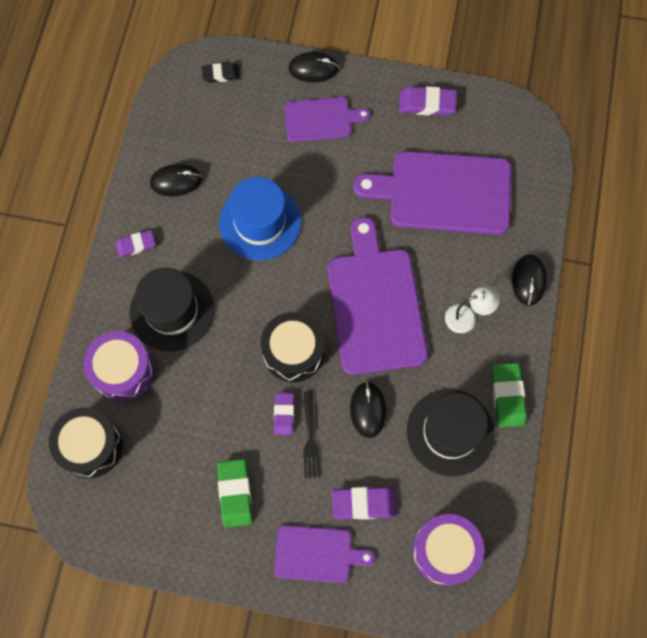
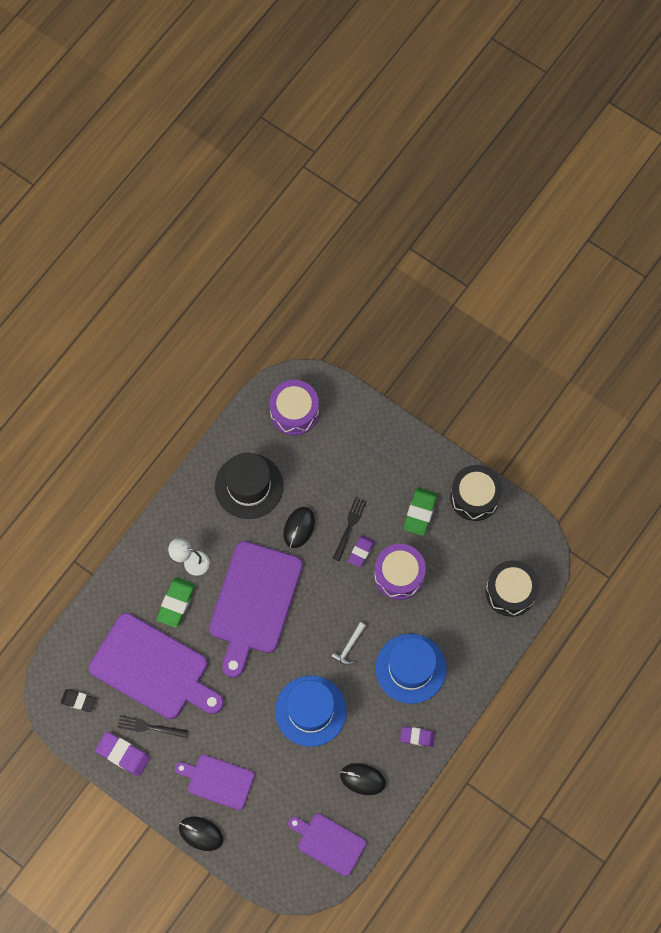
camera: 155 degrees left, 0 degrees up
purple drum [83,331,154,401] -> purple drum moved to [374,544,426,600]
black hat [130,268,214,351] -> blue hat [376,634,446,704]
black eraser [202,63,240,83] -> black eraser moved to [61,689,96,712]
black drum [261,312,324,382] -> black drum moved to [450,465,502,521]
purple cutting board [274,525,375,583] -> purple cutting board moved to [288,814,366,876]
purple eraser [332,487,397,520] -> none
green eraser [491,363,527,428] -> green eraser moved to [156,577,196,628]
black mouse [512,254,547,306] -> none
none -> black fork [117,715,188,738]
none -> white hammer [331,622,366,665]

